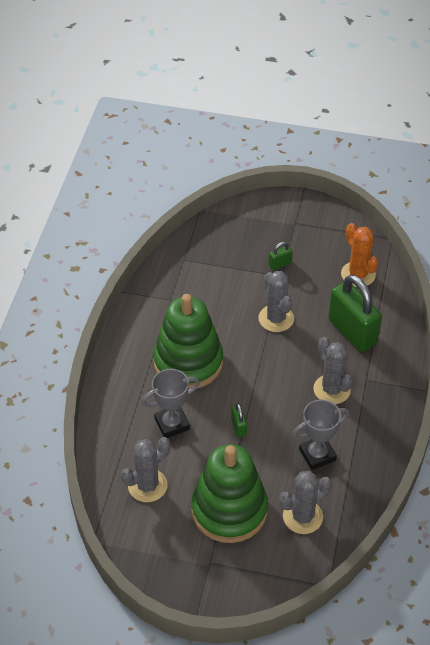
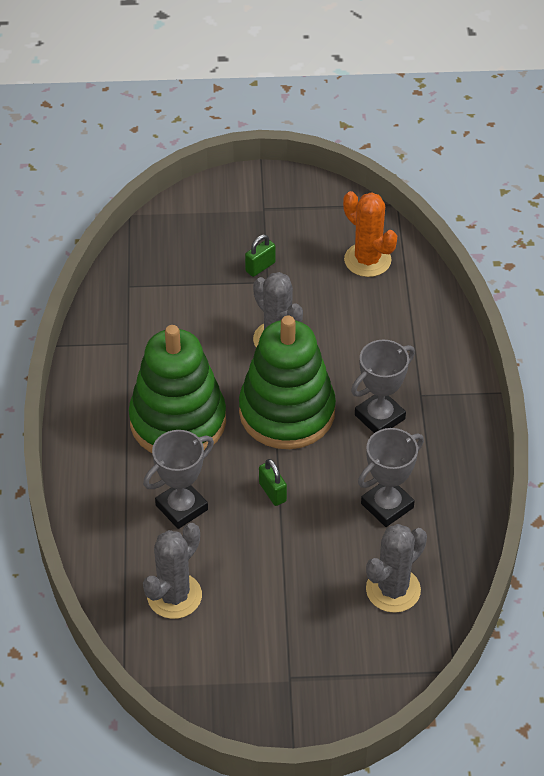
camera: 15 degrees left, 0 degrees up
green stacking toy [191,444,268,543] -> green stacking toy moved to [239,316,336,449]
grey cactus [313,337,353,404] -> grey trophy [351,340,415,433]
green padlock [328,275,382,352] -> none

